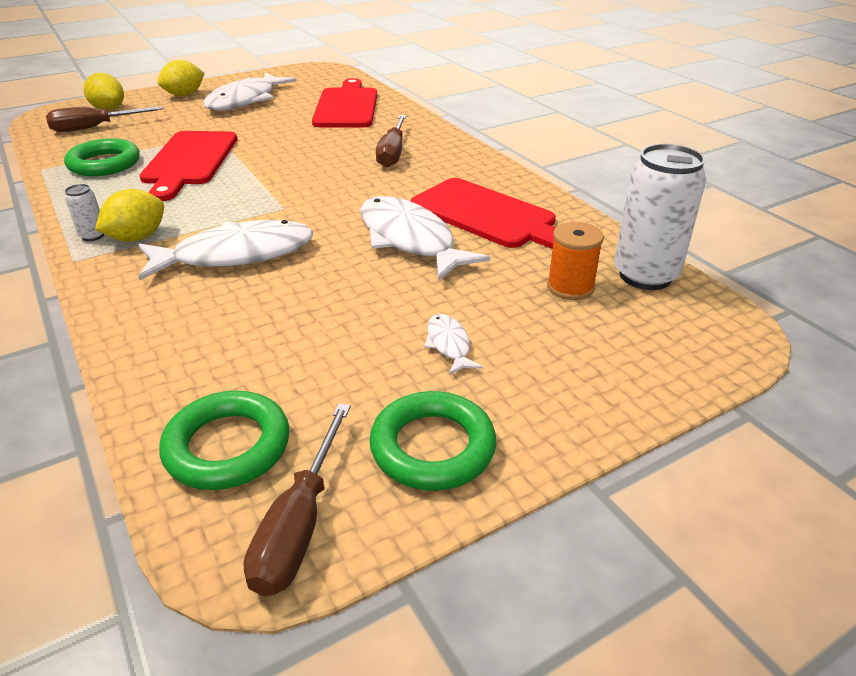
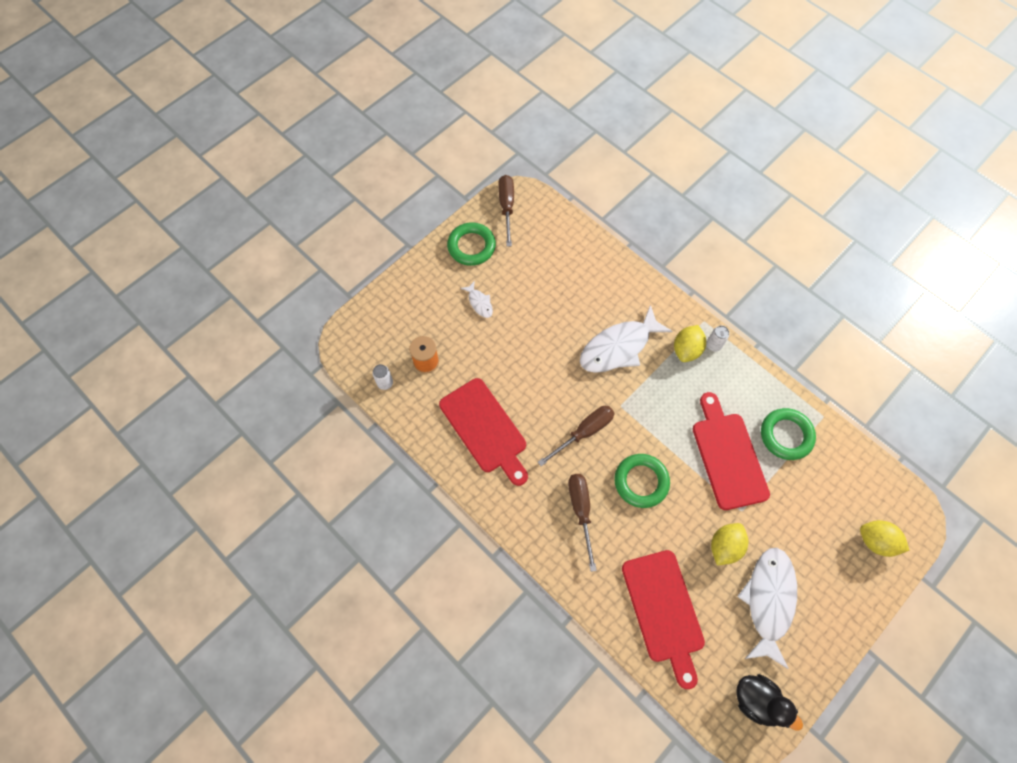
camera: 165 degrees right, 30 degrees up
brown screwdriver [46,106,163,132] -> brown screwdriver moved to [538,406,615,466]
yellow lemon [157,60,205,96] -> yellow lemon moved to [711,523,748,565]
green ring [159,391,289,490] -> green ring moved to [614,454,670,508]
white fish [360,196,491,281] -> none
red cutting board [411,178,556,249] -> red cutting board turned 150 degrees counterclockwise [439,378,528,486]
white can [614,144,706,290] -> white can [372,364,393,390], size x0.44
none -> black duck [737,674,803,731]

